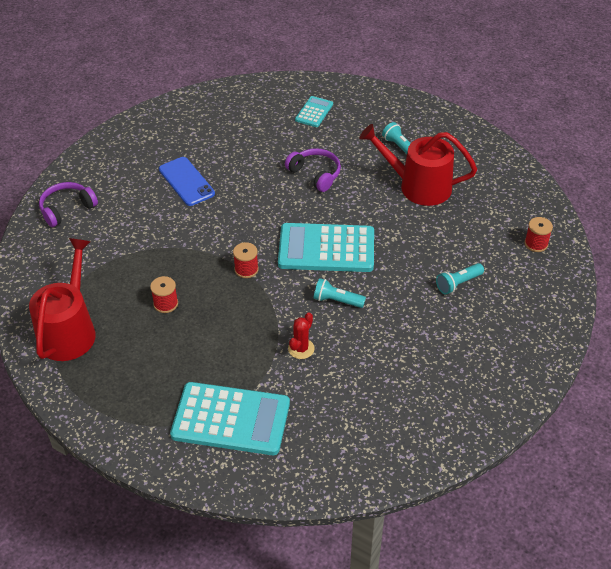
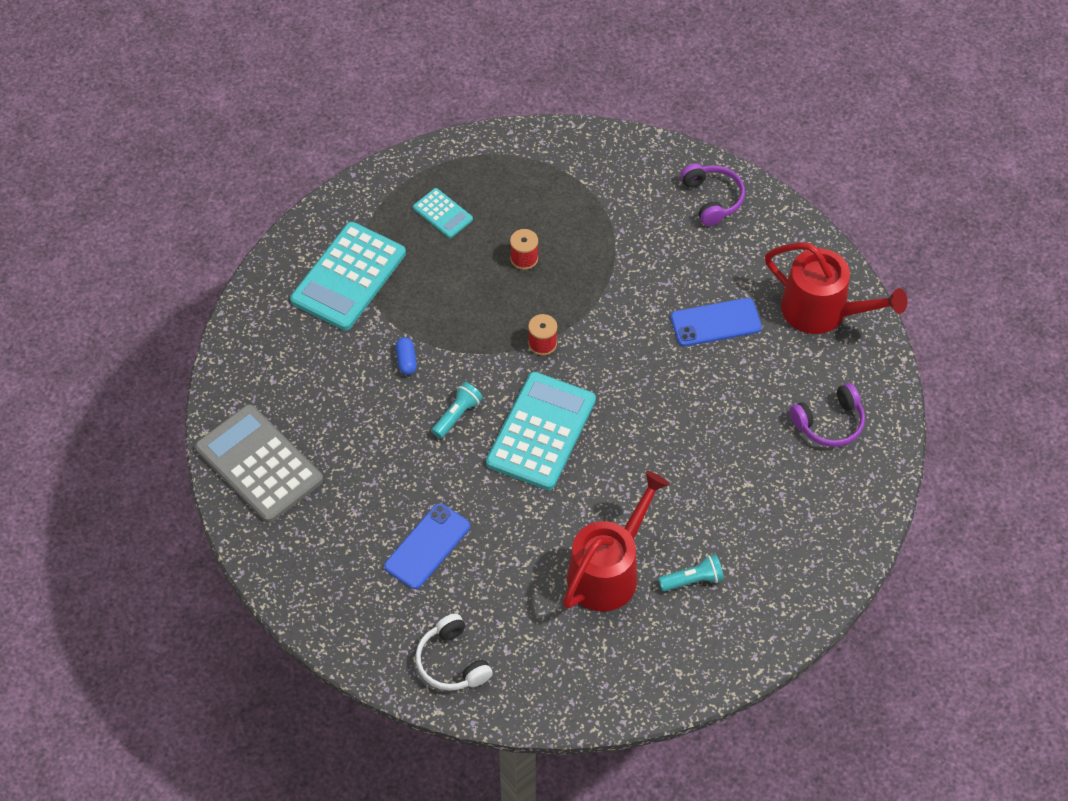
camera: 110 degrees right, 10 degrees up
red watering can [29,238,96,361] -> red watering can moved to [765,242,907,334]
purple headphones [285,148,341,192] -> purple headphones moved to [790,383,865,447]
red cactus [288,312,315,359] -> blue capsule [396,337,417,375]
turquoise calculator [295,96,333,127] -> turquoise calculator moved to [413,188,473,238]
turquoise flashlight [436,263,484,295] -> blue phone [384,503,470,589]
red spool [525,217,553,252] -> white headphones [415,613,493,691]
none -> grey calculator [195,404,323,523]

